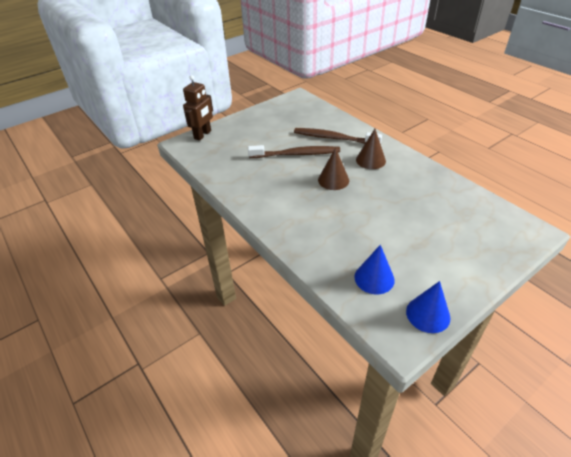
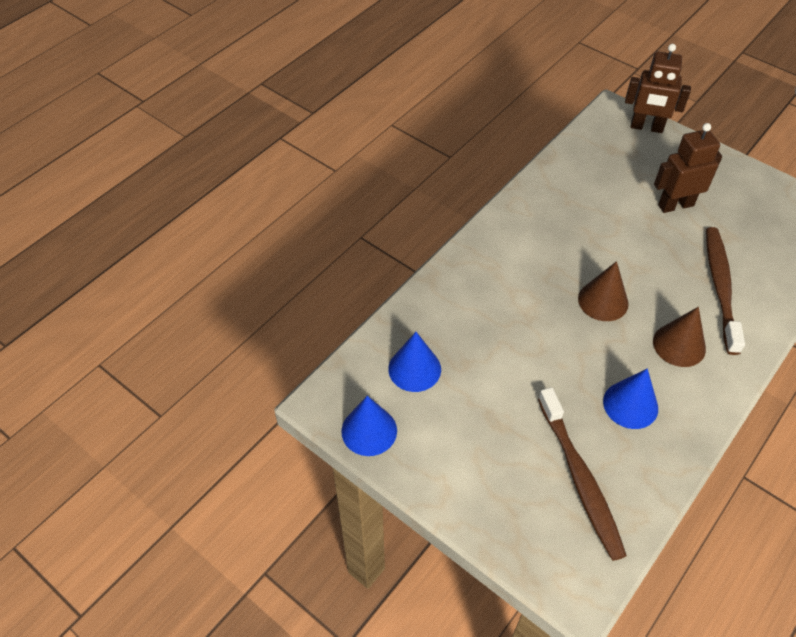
camera: 75 degrees right, 10 degrees up
brown toothbrush [248,145,340,158] -> brown toothbrush moved to [538,387,627,561]
none -> blue cone [603,369,658,429]
none -> brown robot [654,123,722,213]

